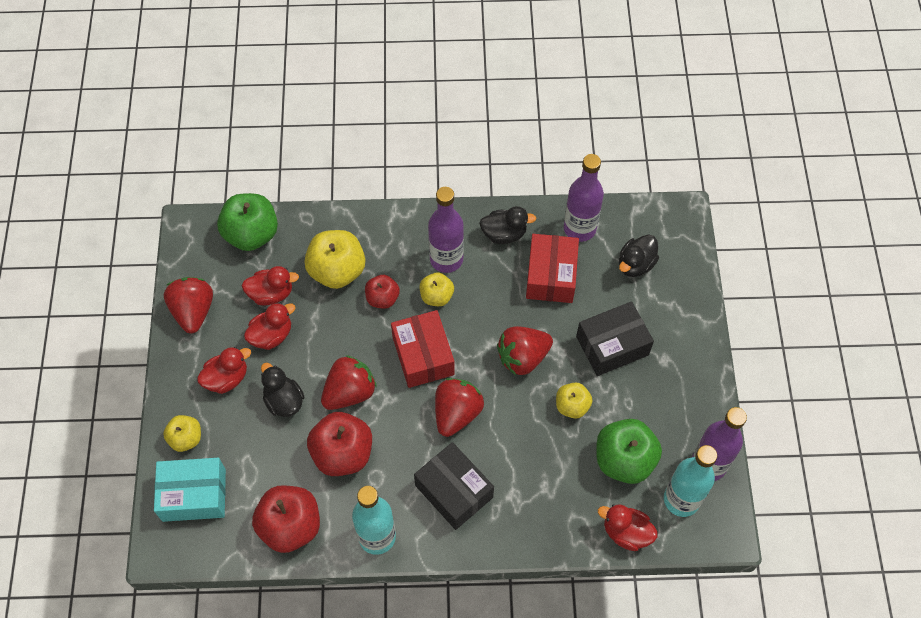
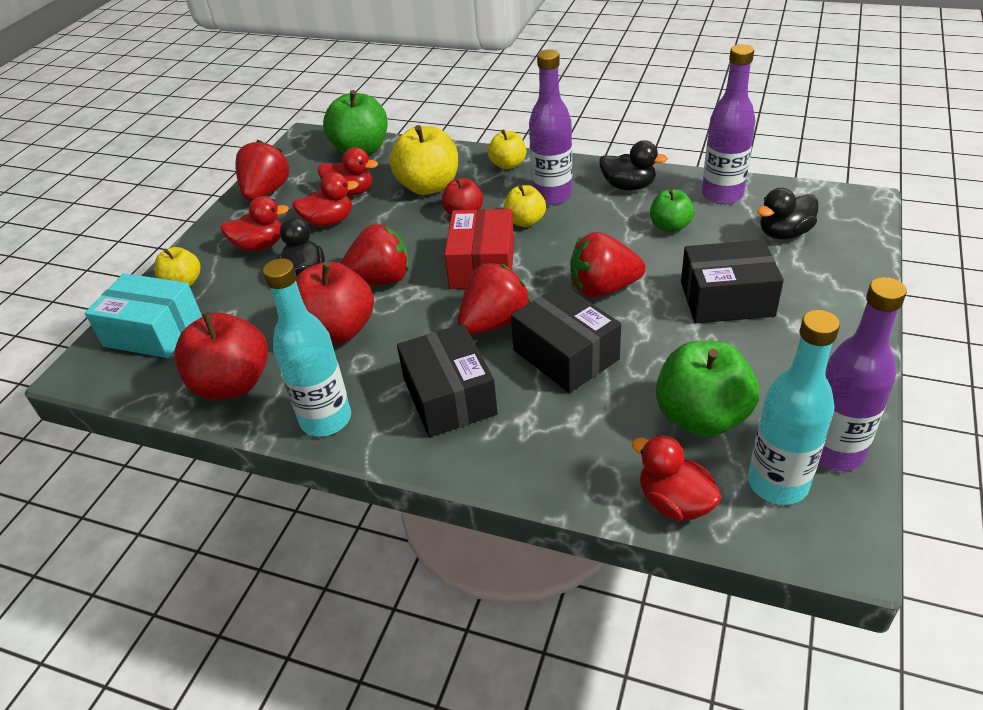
camera: 25 degrees right, 20 degrees down
red box [526,234,579,303] -> green apple [650,189,695,233]
yellow apple [556,382,593,419] -> yellow apple moved to [488,130,526,169]
none -> black box [511,284,621,393]

